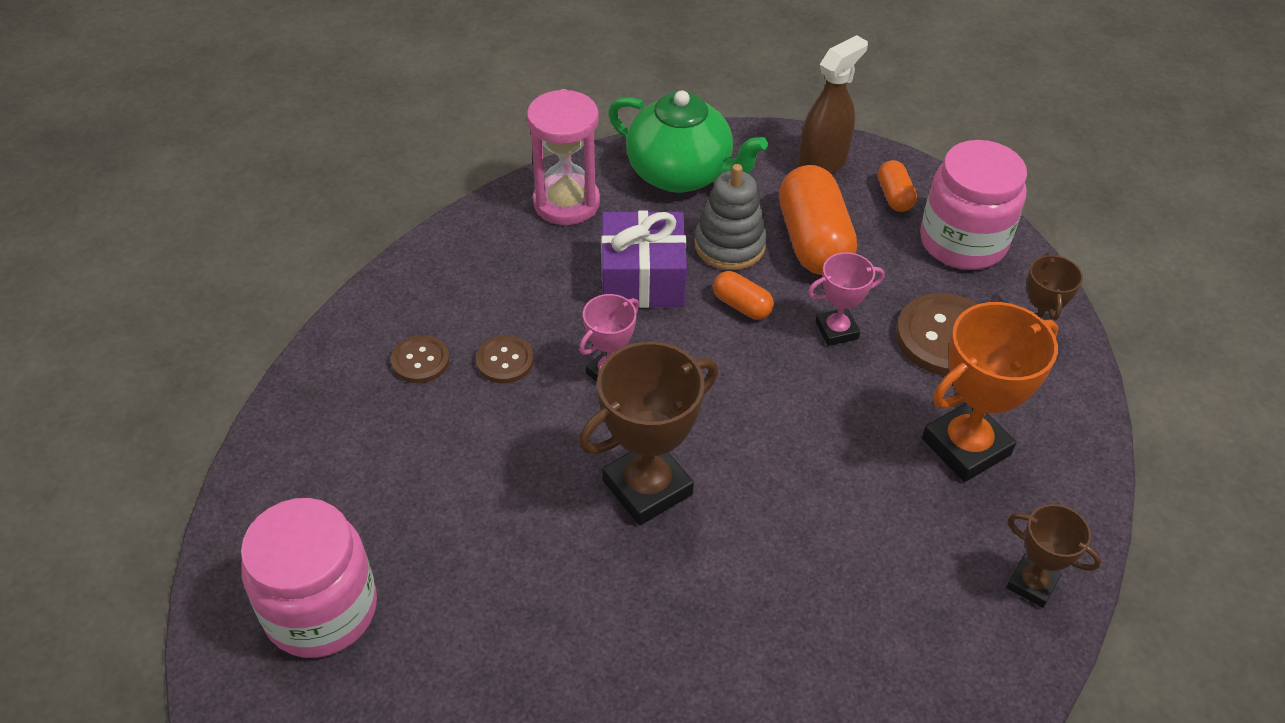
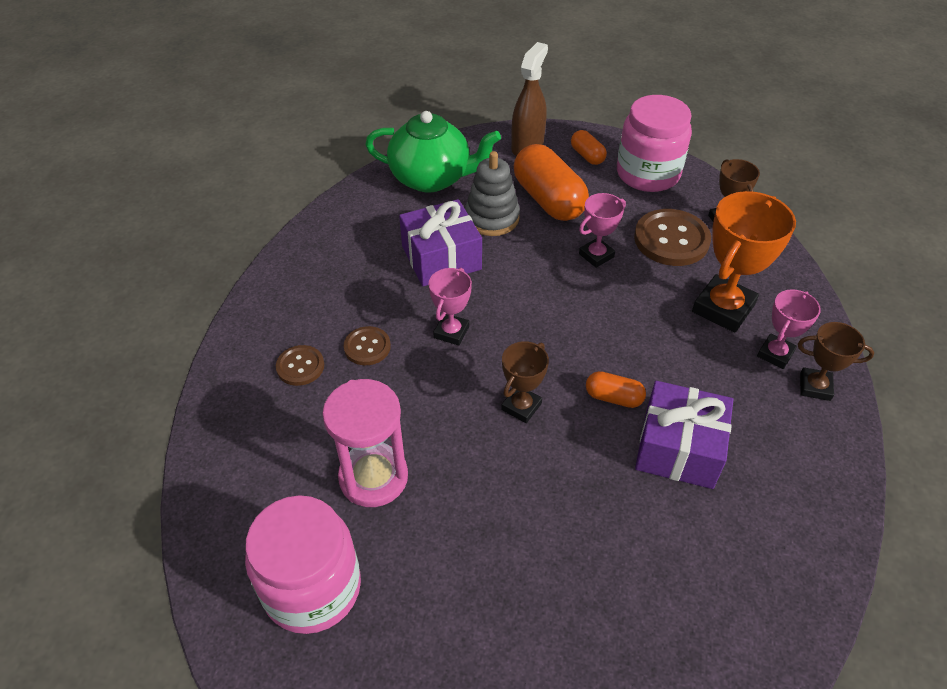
camera: 20 degrees left, 0 degrees up
pink hourglass [527,89,600,225] -> pink hourglass moved to [322,379,408,507]
brown trophy [579,341,718,525] -> brown trophy [501,341,549,423], size x0.57
orange capsule [713,271,774,320] -> orange capsule moved to [586,371,646,408]
none -> purple gift [635,381,733,489]
none -> pink trophy [757,289,821,369]

